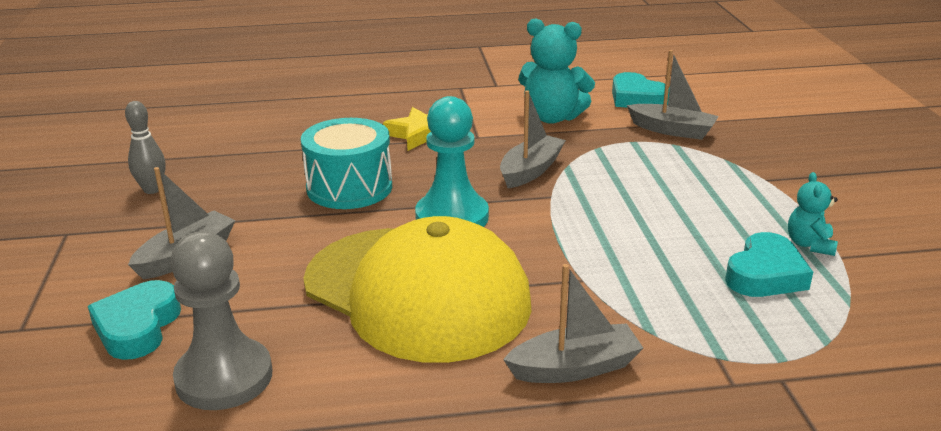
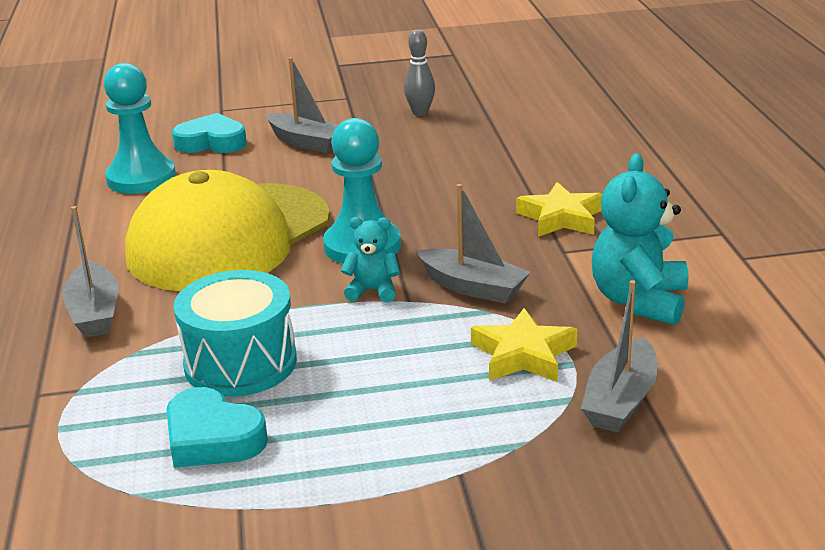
camera: 90 degrees right, 0 degrees up
grey pawn [170,231,273,410] -> turquoise pawn [104,63,176,194]
turquoise drum [301,118,392,209] -> turquoise drum moved to [173,270,297,397]
turquoise heart [612,72,670,108] -> none
turquoise teddy bear [788,172,838,256] -> turquoise teddy bear moved to [341,217,400,303]
none -> yellow star [471,308,577,382]

